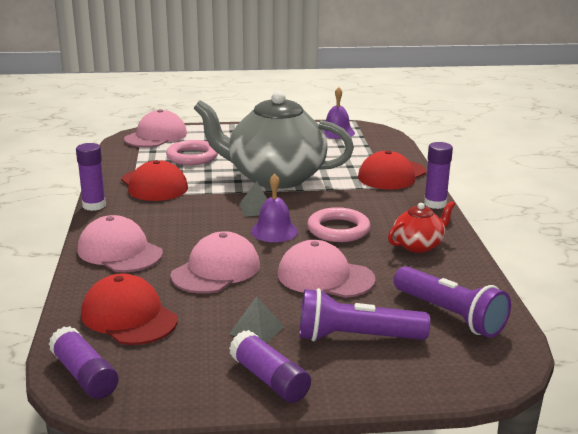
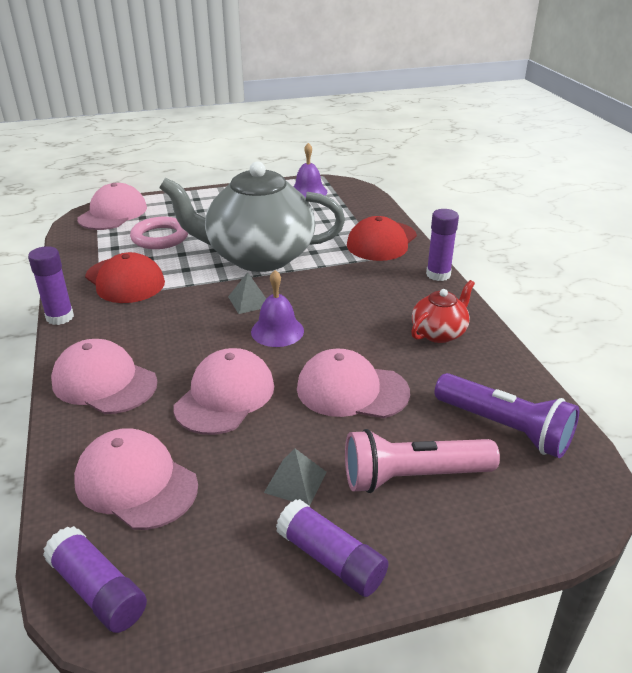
camera: 10 degrees left, 10 degrees up
red cap [81,273,178,345] -> pink cap [74,428,198,530]
purple flashlight [299,288,430,341] -> pink flashlight [345,429,500,493]
pink ring [307,207,370,242] -> none

